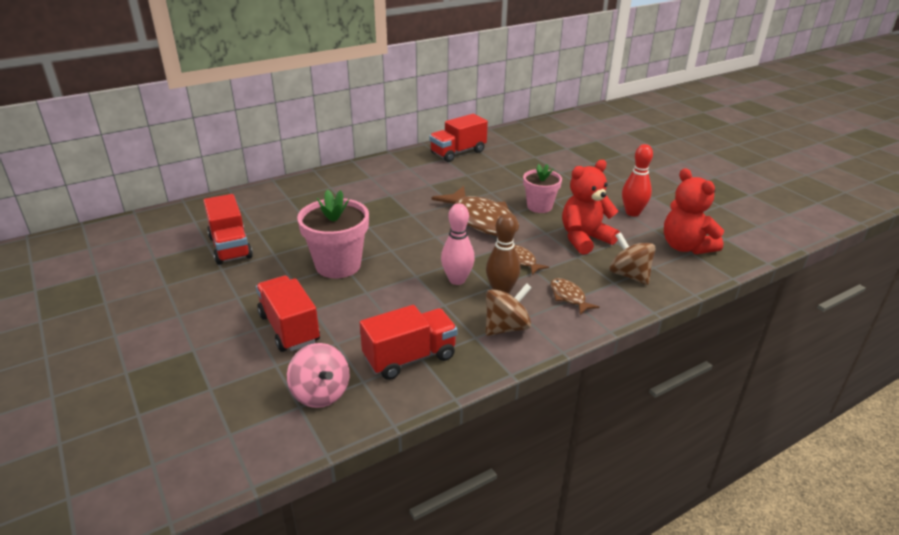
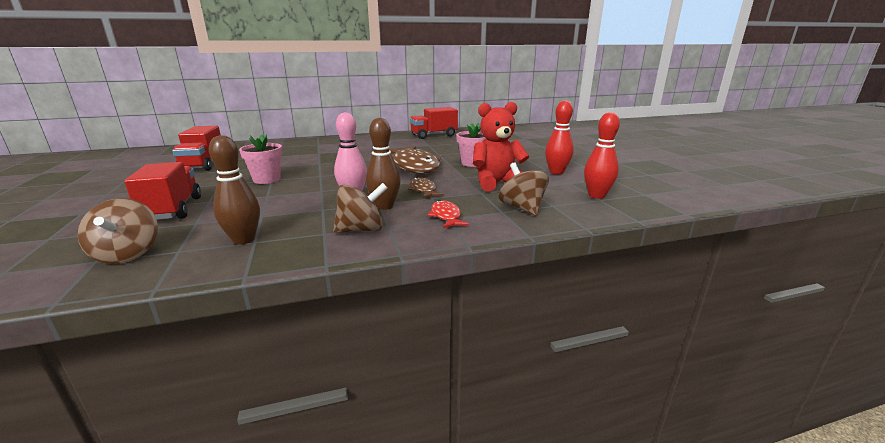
camera: 15 degrees right, 10 degrees down
pink spinning top [287,343,349,408] -> brown spinning top [77,198,158,264]
pink flower pot [297,189,369,278] -> pink flower pot [239,134,282,184], size x0.65
red truck [360,305,457,380] -> brown bowling pin [209,135,260,245]
brown fish [550,278,599,315] -> red fish [428,200,469,228]
red teddy bear [664,168,724,254] -> red bowling pin [584,112,620,199]

